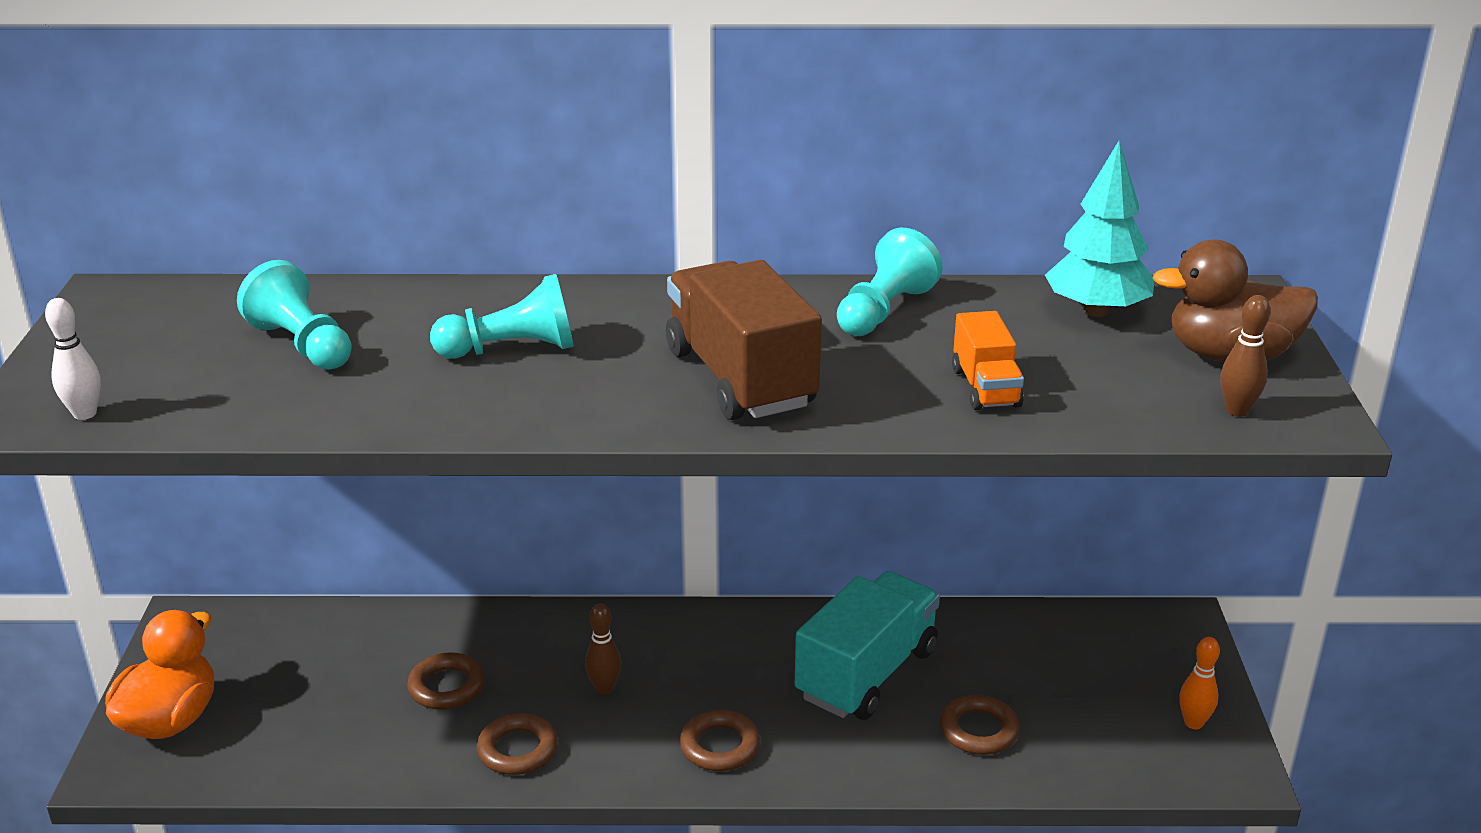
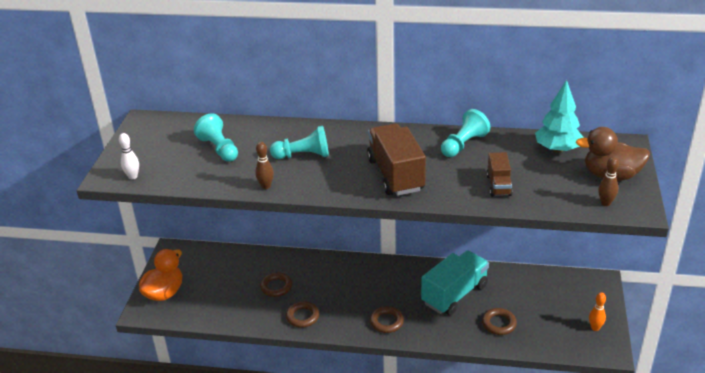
camera: 10 degrees right, 5 degrees up
brown bowling pin [585,603,622,695] -> brown bowling pin moved to [255,142,274,189]
orange truck [952,311,1024,410] -> brown truck [486,152,513,196]

